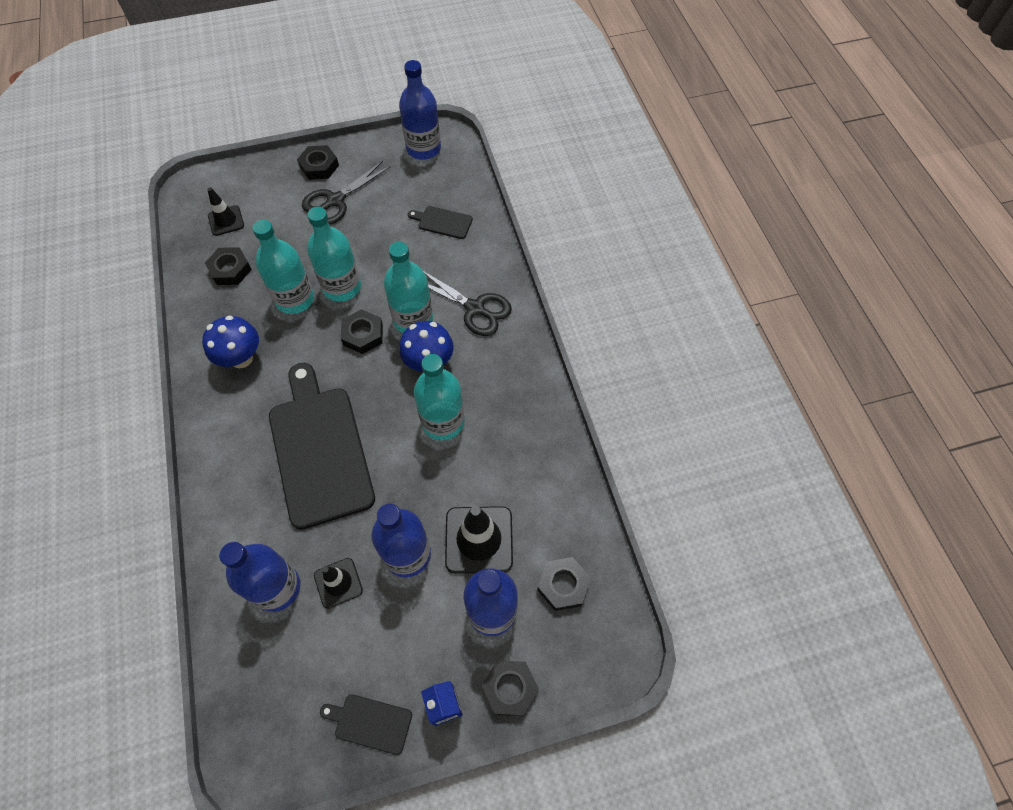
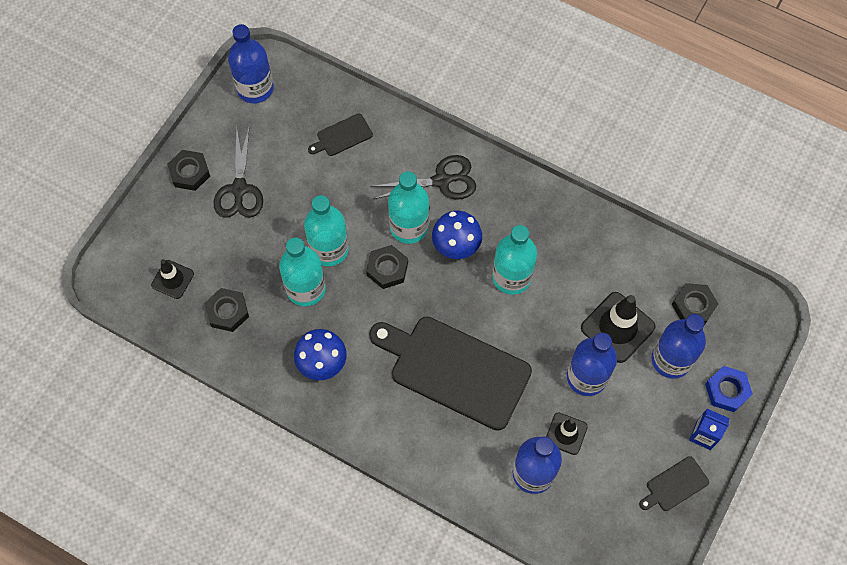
camera: 45 degrees left, 5 degrees up
black nut [481,660,539,716] -> blue nut [705,366,753,412]

